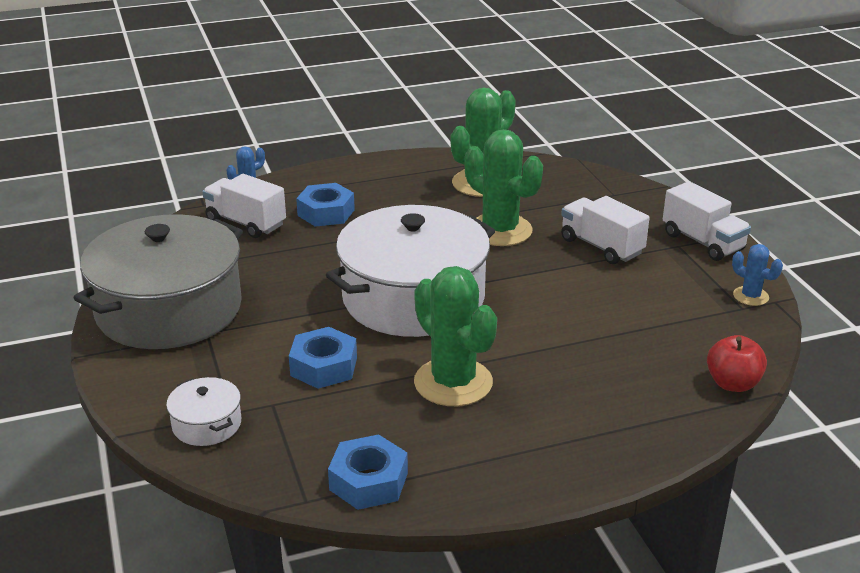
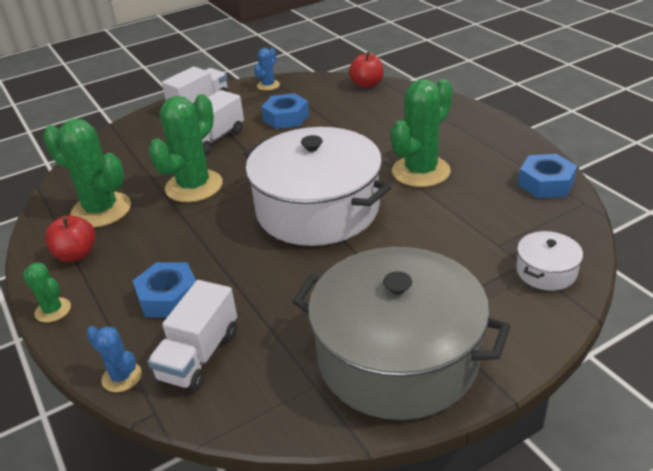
camera: 100 degrees left, 5 degrees up
blue nut [289,327,357,389] -> blue nut moved to [261,93,309,129]
none -> green cactus [23,262,71,323]
none -> red apple [45,215,96,262]

